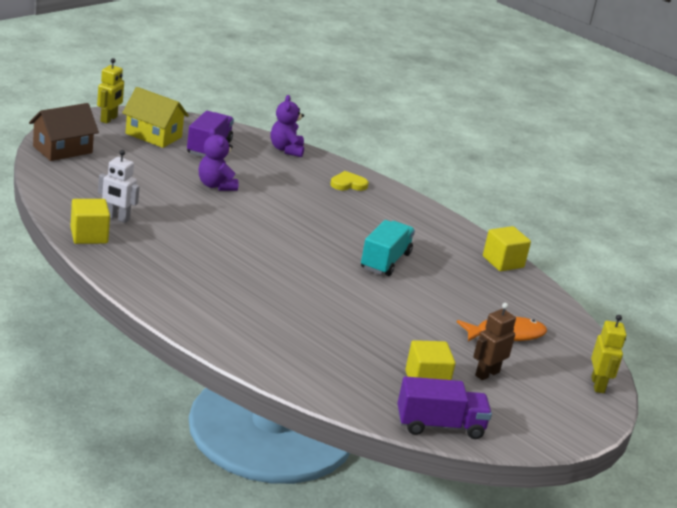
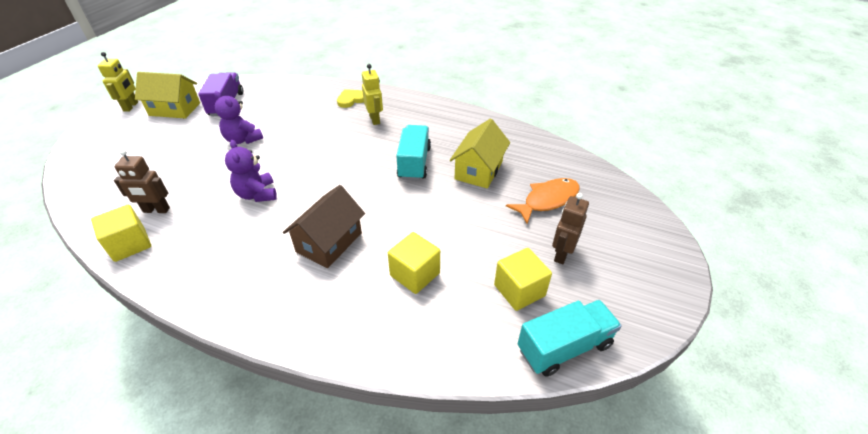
camera: 15 degrees left, 15 degrees up
brown house [29,103,99,161] -> brown house moved to [283,185,365,268]
white robot [98,150,140,223] -> brown robot [114,149,170,213]
purple teddy bear [271,95,304,157] -> purple teddy bear moved to [225,140,277,202]
purple truck [397,376,492,439] -> turquoise truck [518,300,622,377]
yellow cube [483,226,531,271] -> yellow cube moved to [388,232,440,294]
yellow robot [591,315,627,393] -> yellow robot moved to [362,64,383,125]
none -> yellow house [450,119,510,189]

